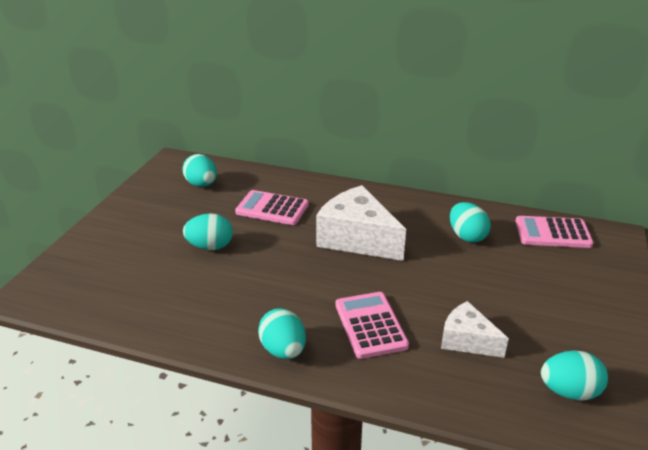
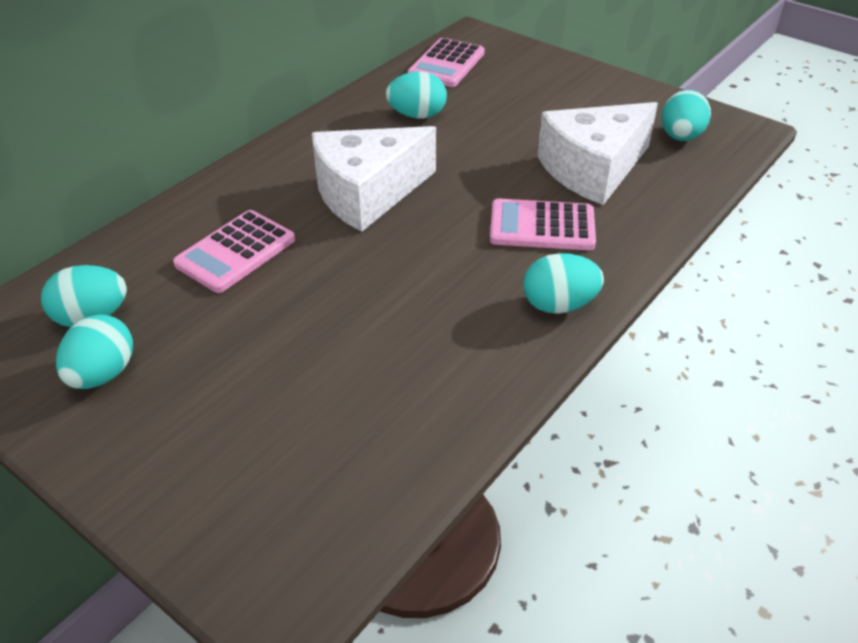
camera: 70 degrees left, 10 degrees up
turquoise egg [183,213,233,250] -> turquoise egg moved to [56,314,133,389]
white cheese [441,301,509,358] -> white cheese [537,102,658,205], size x1.74

